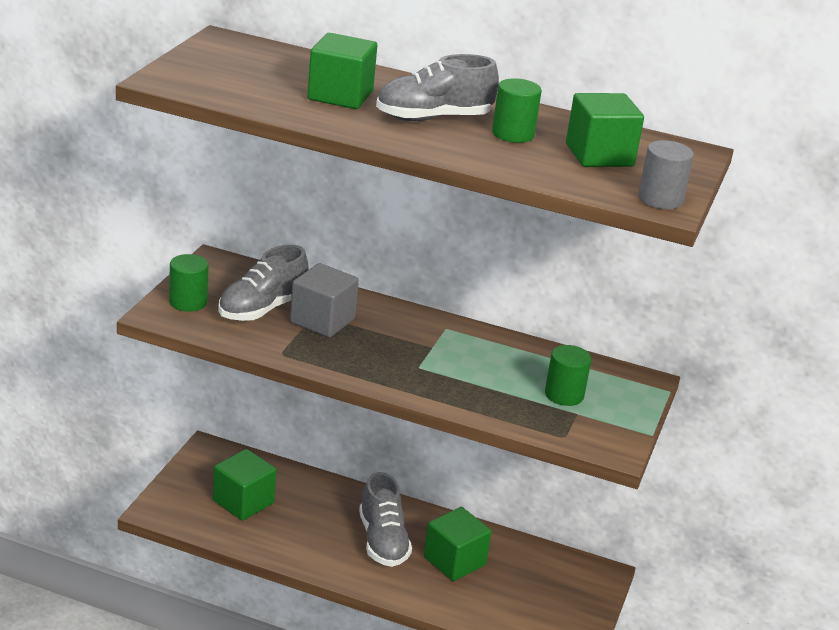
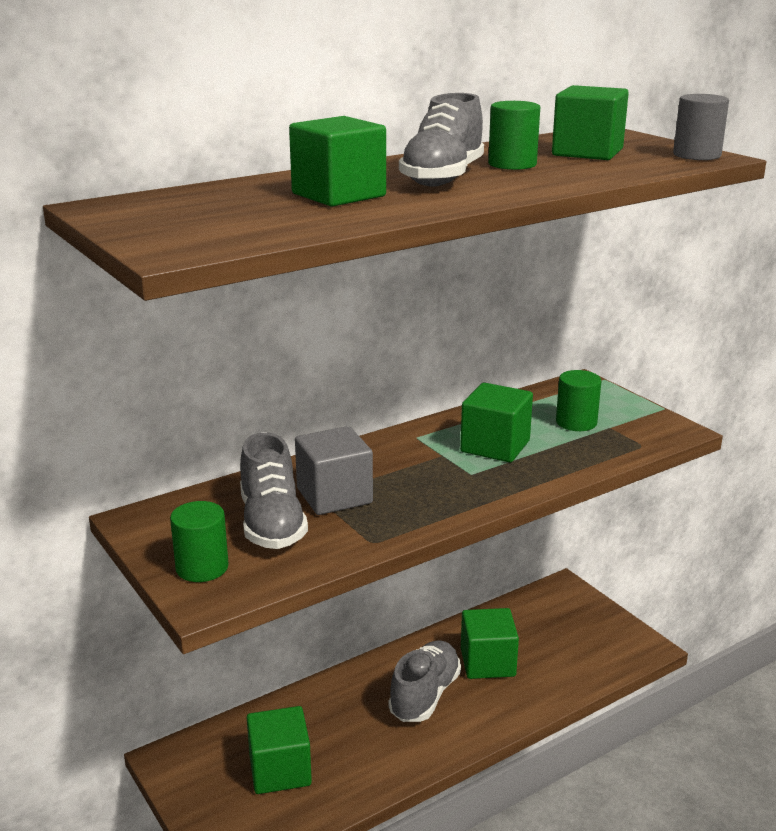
camera: 50 degrees left, 5 degrees down
grey shoe [359,472,412,567] -> grey shoe turned 90 degrees counterclockwise [389,640,461,722]
none -> green cube [460,382,533,462]

